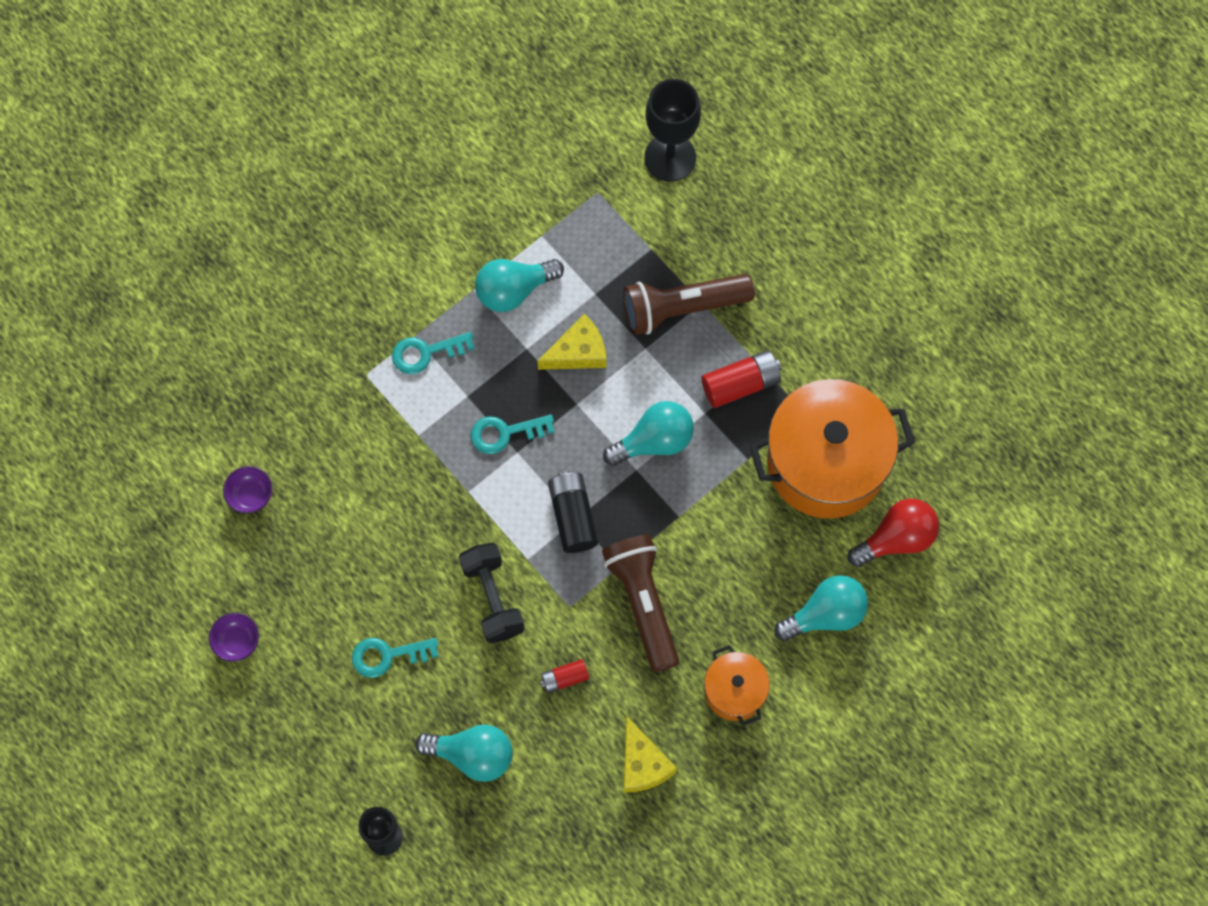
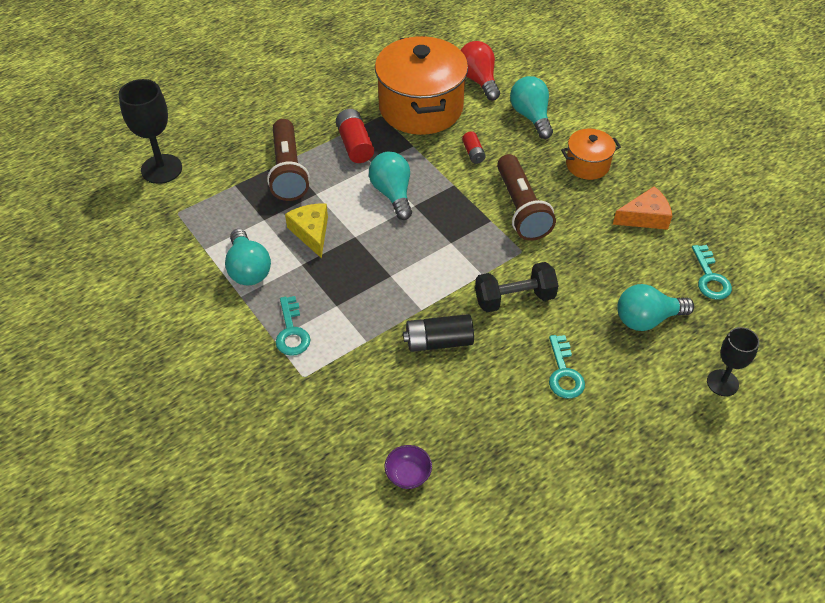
camera: 85 degrees left, 20 degrees down
purple bowl [209,613,259,662] -> none
turquoise light bulb [415,724,513,782] -> turquoise light bulb turned 120 degrees counterclockwise [617,284,694,331]
turquoise key [471,415,555,454] -> turquoise key moved to [692,245,732,300]
red battery [540,659,589,693] -> red battery moved to [462,131,486,164]
black battery [548,471,598,553] -> black battery moved to [403,314,474,352]
brown flashlight [602,535,679,672] -> brown flashlight turned 90 degrees counterclockwise [497,154,556,241]
yellow cheese [624,717,677,793] -> orange cheese [613,186,672,230]

